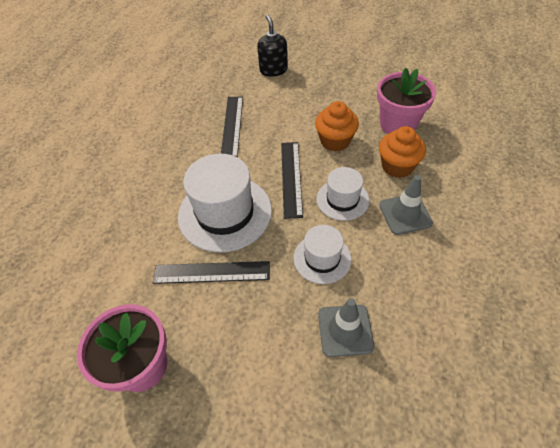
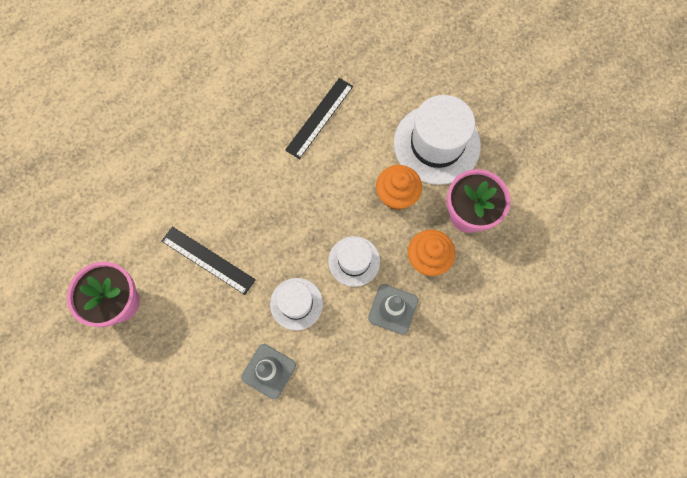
camera: 30 degrees right, 20 degrees up
white hat [178,154,272,253] -> white hat moved to [394,95,481,185]
black soap dispenser [257,14,288,77] -> none
black ruler [281,142,303,219] -> none

